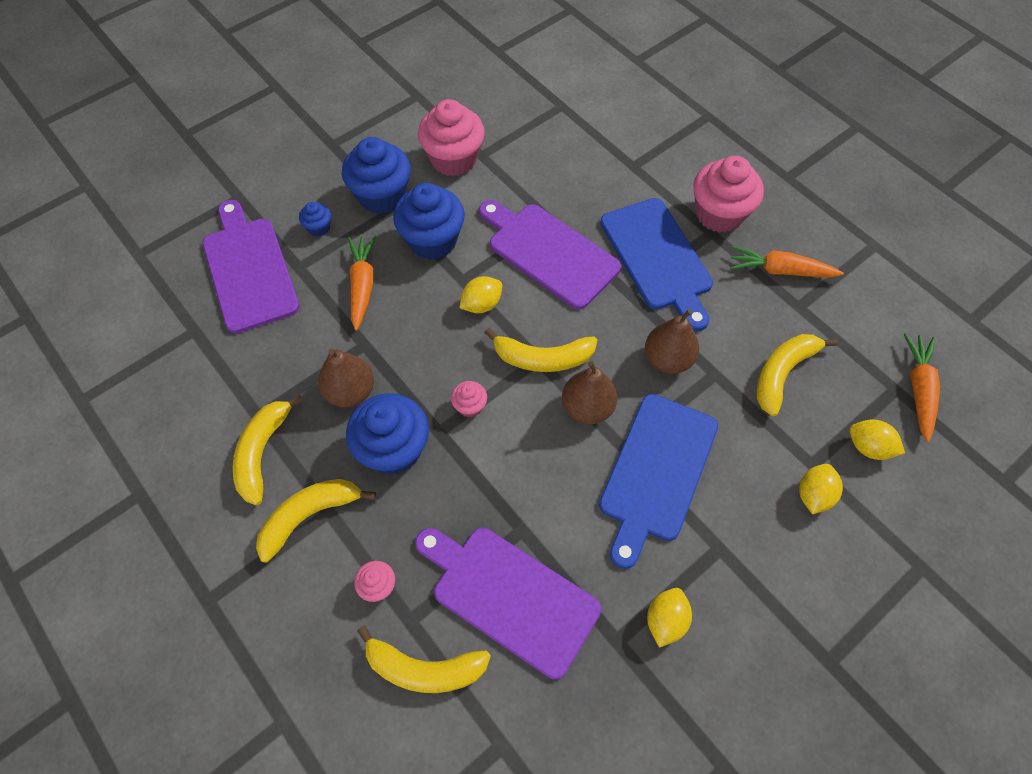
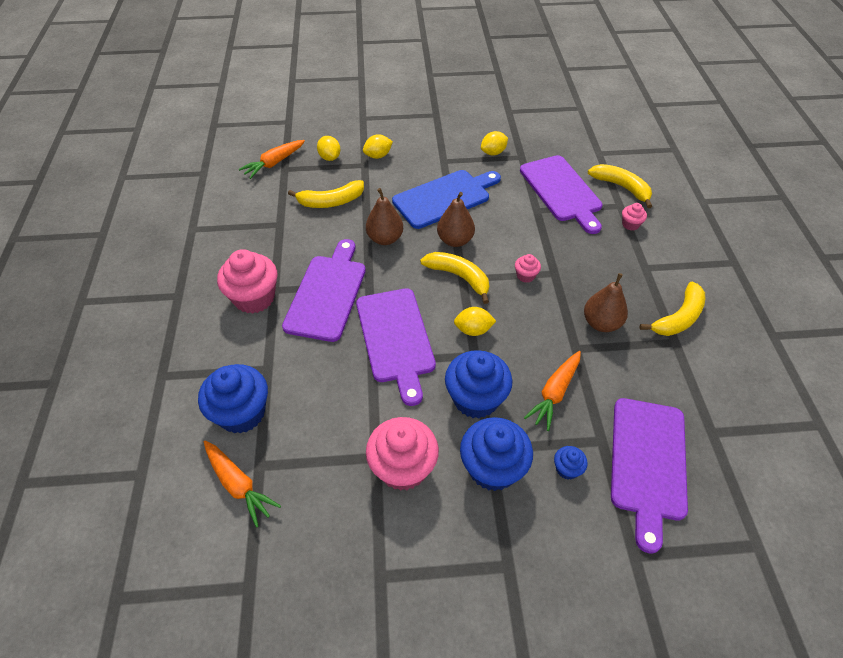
camera: 145 degrees left, 10 degrees down
yellow banana [256,479,376,562] -> none
blue cupcake [346,393,429,475] -> blue cupcake moved to [198,364,268,434]
blue cutting board [600,198,713,331] -> purple cutting board [282,239,366,342]
orange carrot [730,246,844,278] -> orange carrot moved to [204,441,281,527]

